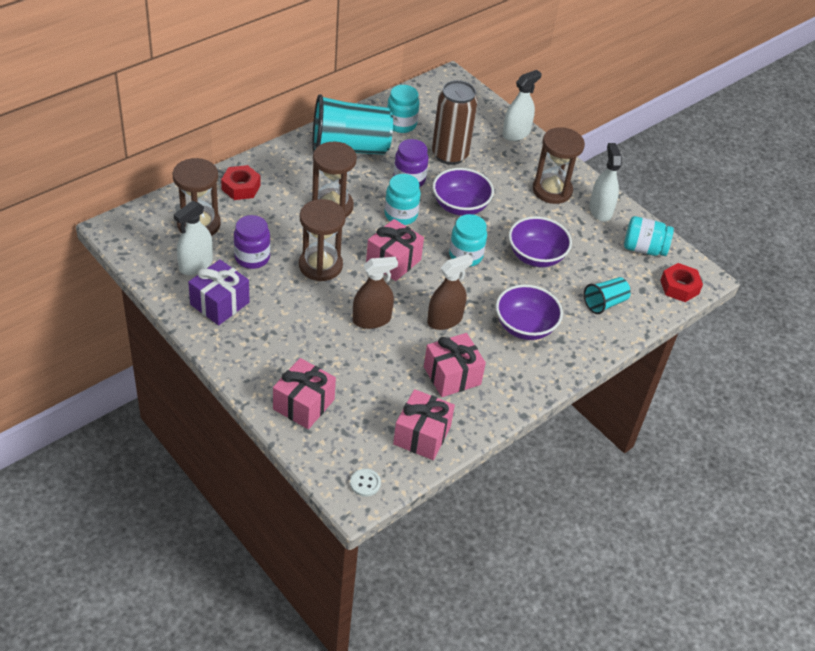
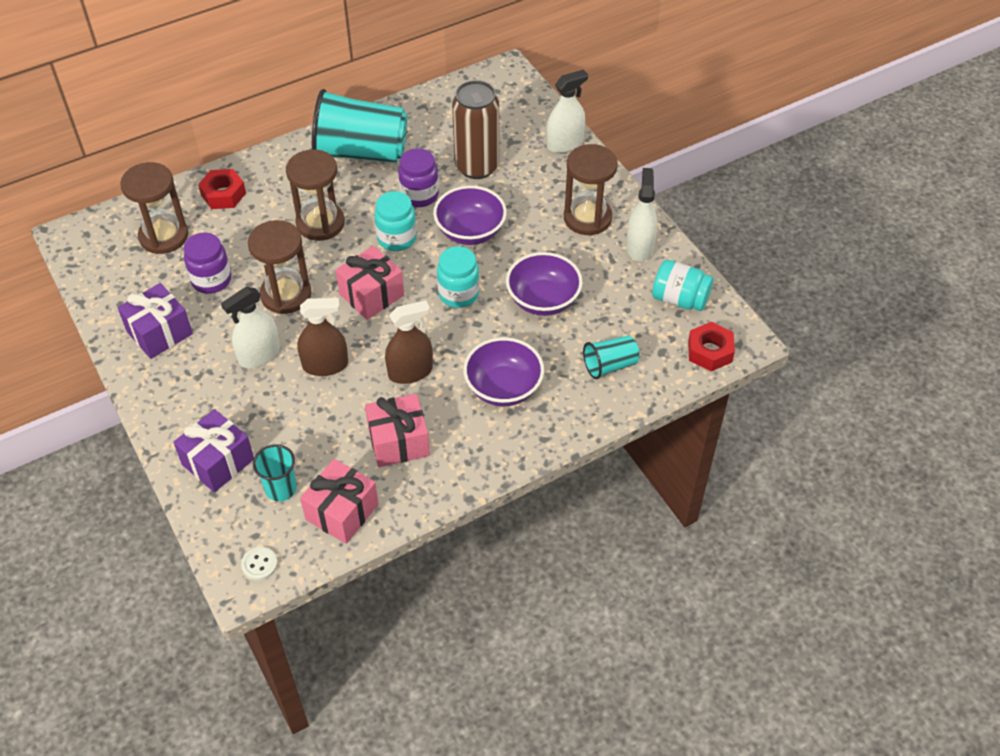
camera: 15 degrees right, 5 degrees up
white spray bottle [174,201,213,275] -> white spray bottle moved to [221,287,280,368]
pink gift [273,358,336,429] -> purple gift [173,409,254,493]
turquoise jar [387,85,419,133] -> none
none -> turquoise cup [253,444,297,501]

